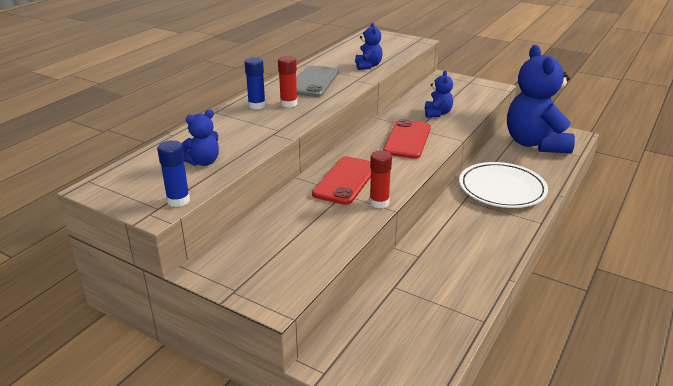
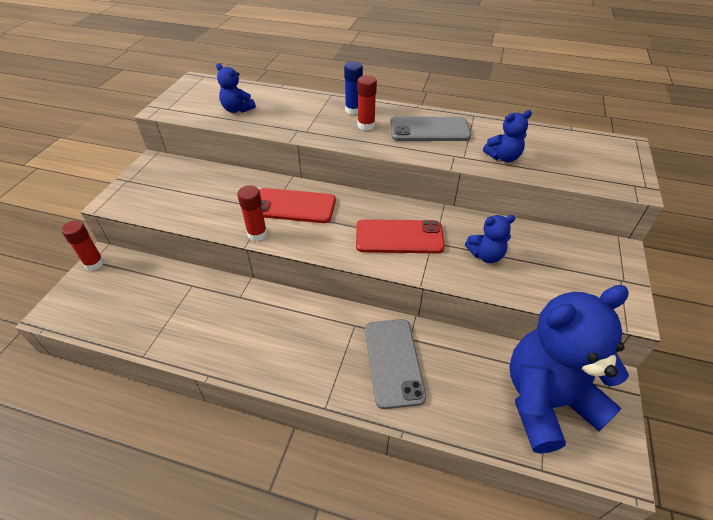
camera: 75 degrees right, 15 degrees up
blue glue stick [157,140,190,207] -> none
white plate [459,162,548,208] -> grey phone [365,319,426,409]
none -> red glue stick [61,220,104,270]

